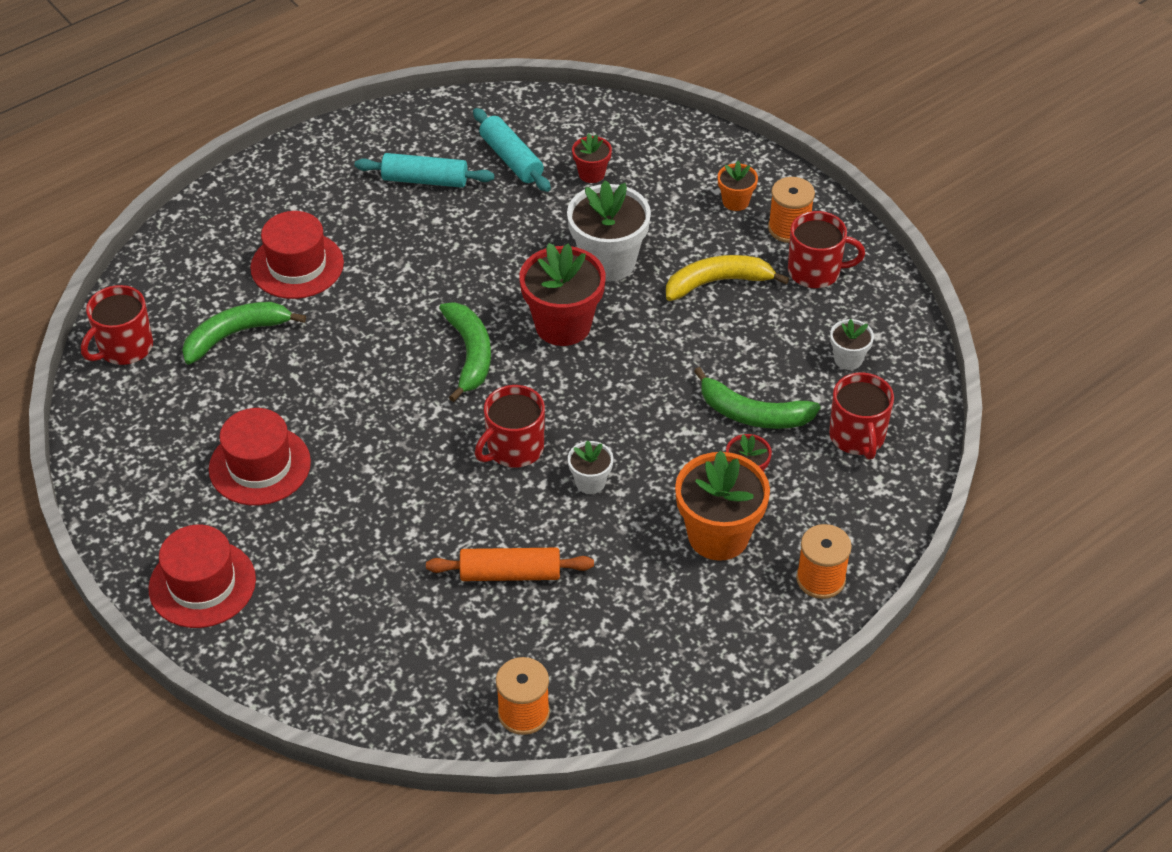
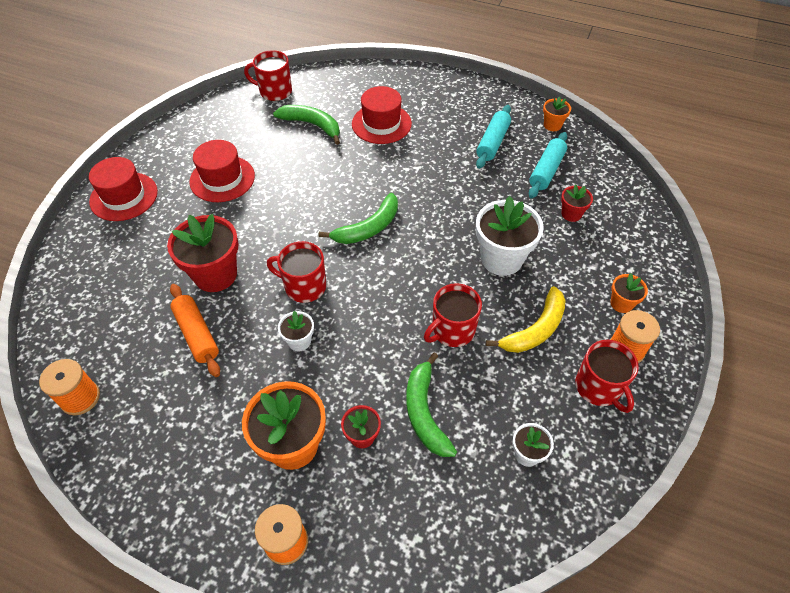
camera: 60 degrees right, 5 degrees up
turquoise rolling pin [355,153,494,188] -> turquoise rolling pin turned 45 degrees clockwise [476,105,511,169]
red flower pot [520,243,606,346] -> red flower pot moved to [167,214,239,292]
yellow banana [666,255,789,301] -> yellow banana turned 90 degrees clockwise [486,286,566,353]
red mug [829,372,894,460] -> red mug moved to [424,283,482,347]
none -> orange flower pot [543,96,571,131]

